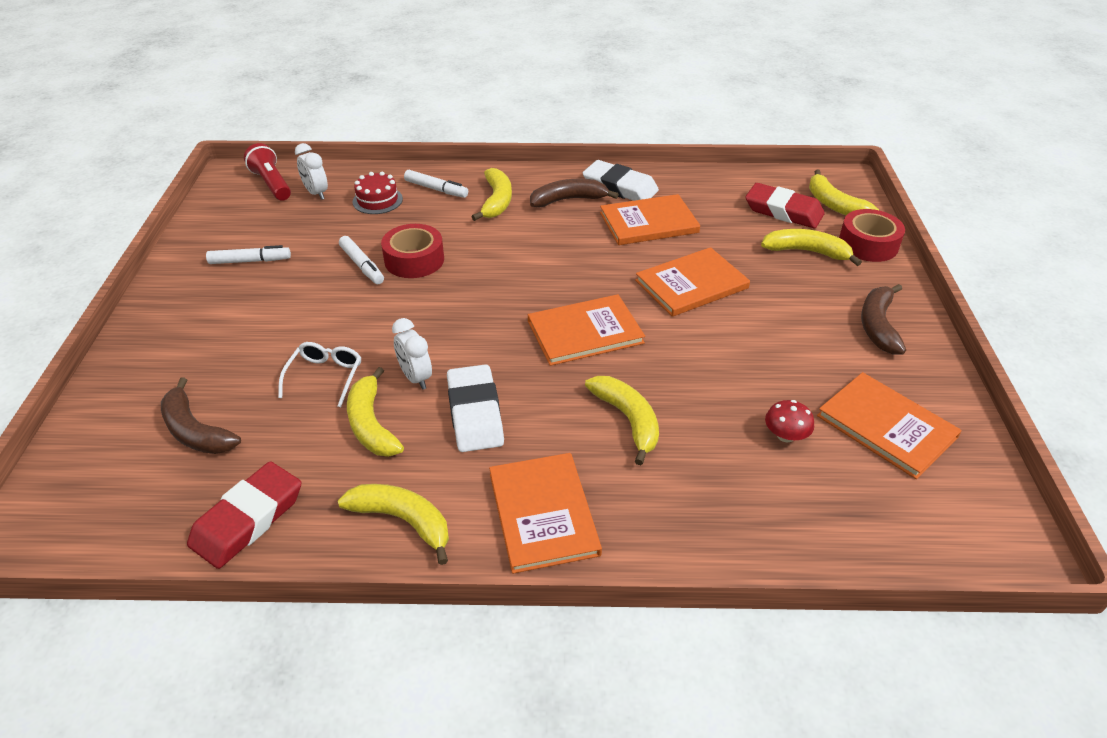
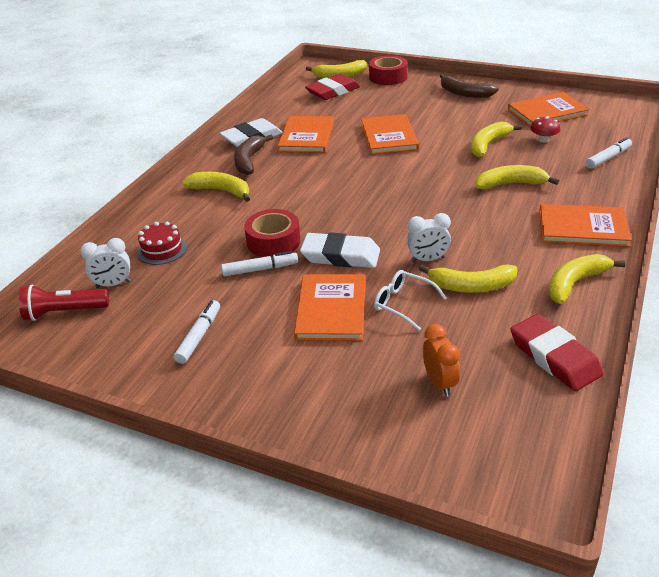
camera: 65 degrees left, 5 degrees down
brown banana [161,377,241,454] -> orange clock [423,324,460,397]
white marker [404,170,468,198] -> white marker moved to [586,137,632,169]
white eraser [447,364,504,452] -> white eraser moved to [300,232,380,268]
orange book [528,294,645,366] -> orange book moved to [294,274,365,341]
yellow banana [761,229,862,266] -> yellow banana moved to [471,122,522,157]

